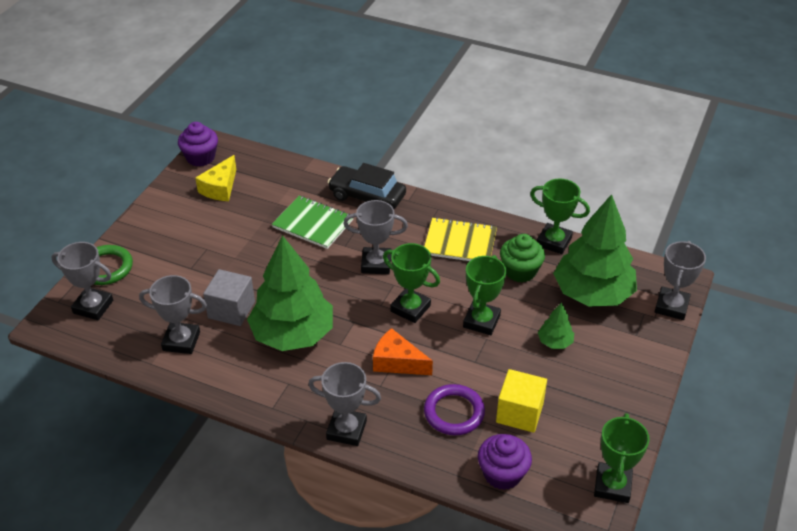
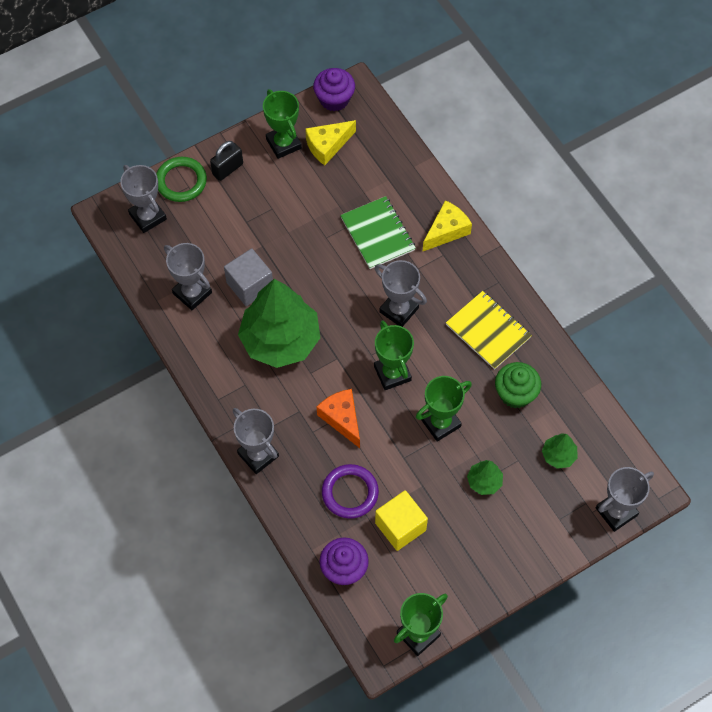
camera: 35 degrees right, 20 degrees up
black car [328,163,406,209] -> yellow cheese [422,200,472,252]
green trophy [530,179,590,254] -> green trophy moved to [263,89,302,159]
green tree [553,194,637,307] -> green tree [542,433,578,469], size x0.43
none -> black padlock [210,141,243,181]

